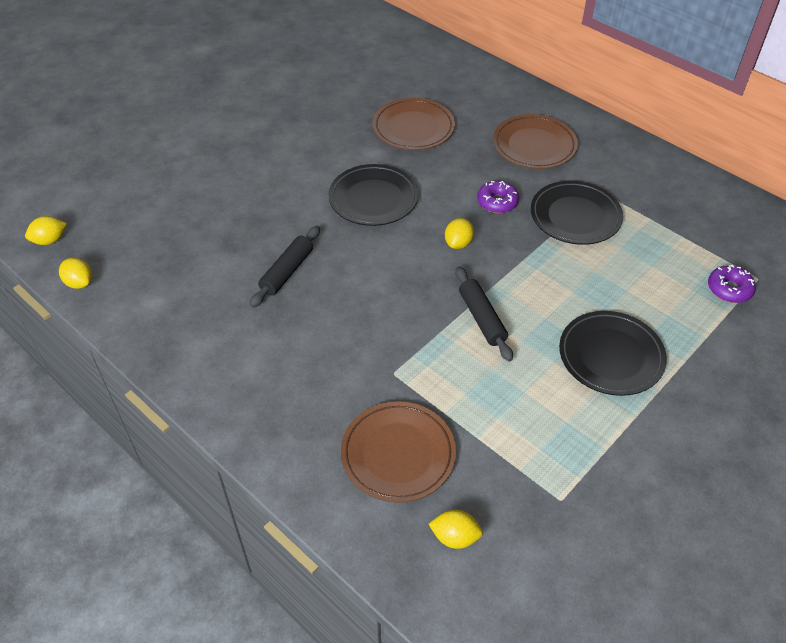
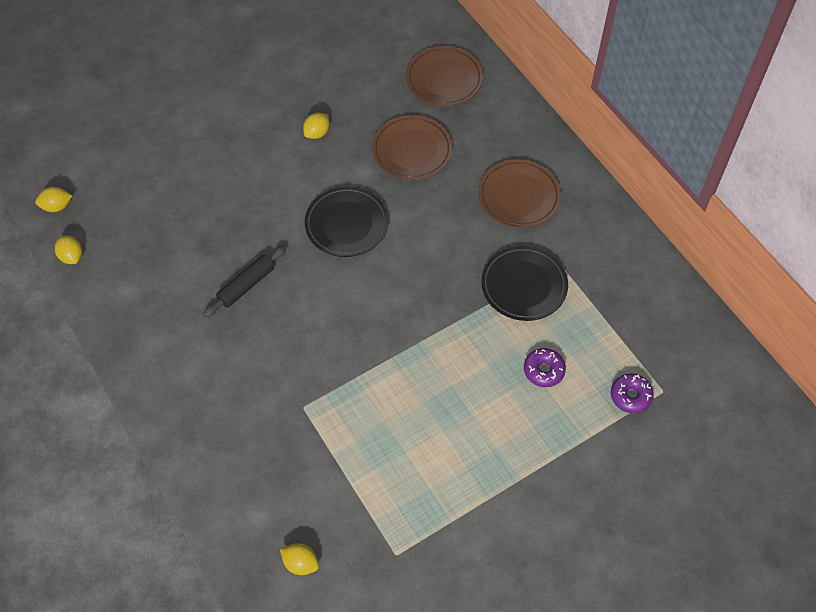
camera: 15 degrees right, 10 degrees up
brown plate [341,401,456,503] -> brown plate moved to [406,46,483,106]
yellow lemon [445,218,474,249] -> yellow lemon moved to [303,113,330,139]
black rolling pin [455,266,513,362] -> none
purple donut [477,181,519,213] -> purple donut moved to [524,348,566,387]
black plate [559,311,667,396] -> none

